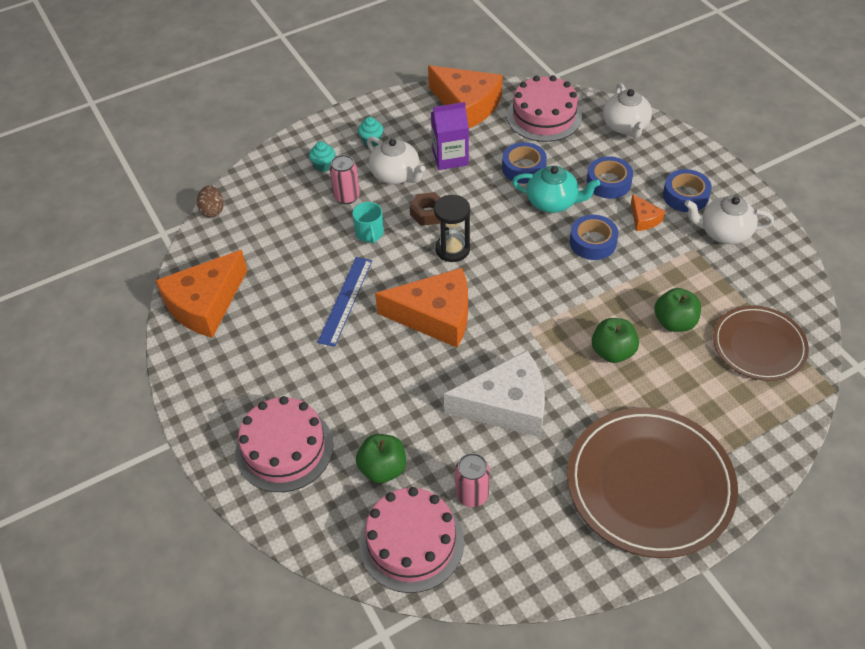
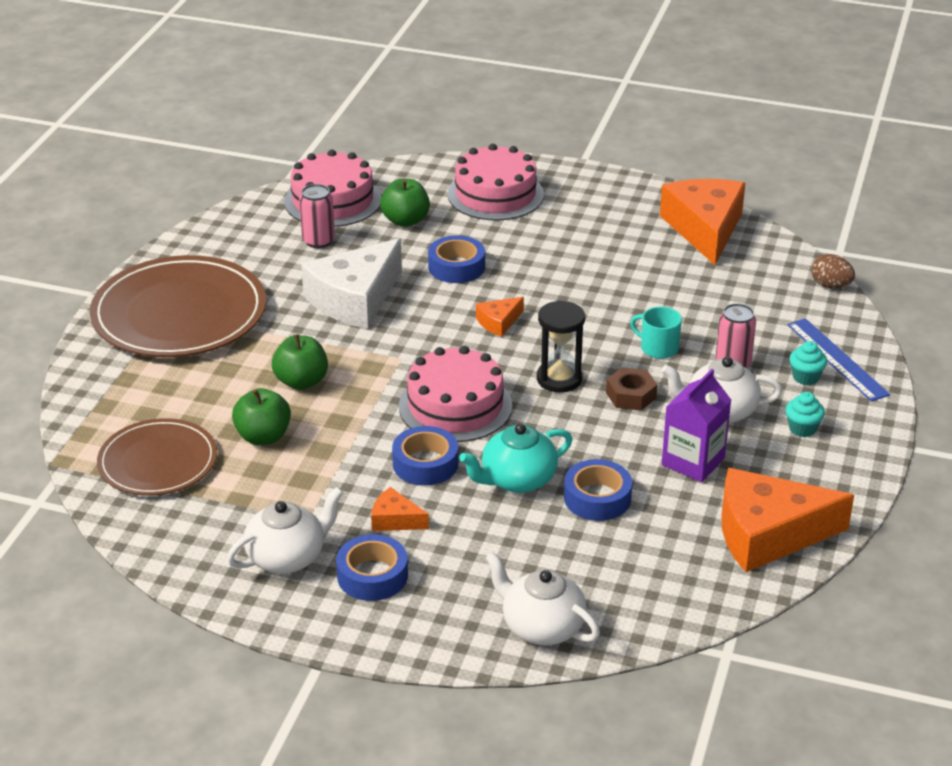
camera: 135 degrees right, 15 degrees down
blue ruler [317,257,372,347] -> blue ruler moved to [787,318,890,402]
orange cheese [375,268,468,348] -> orange cheese [476,297,524,337], size x0.45
pink cake [507,75,582,142] -> pink cake moved to [399,346,512,442]
blue tape [587,156,633,199] -> blue tape moved to [428,235,485,283]

